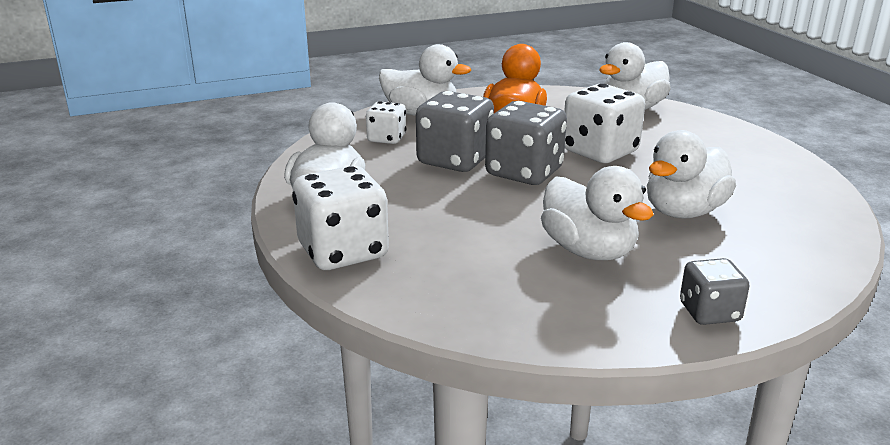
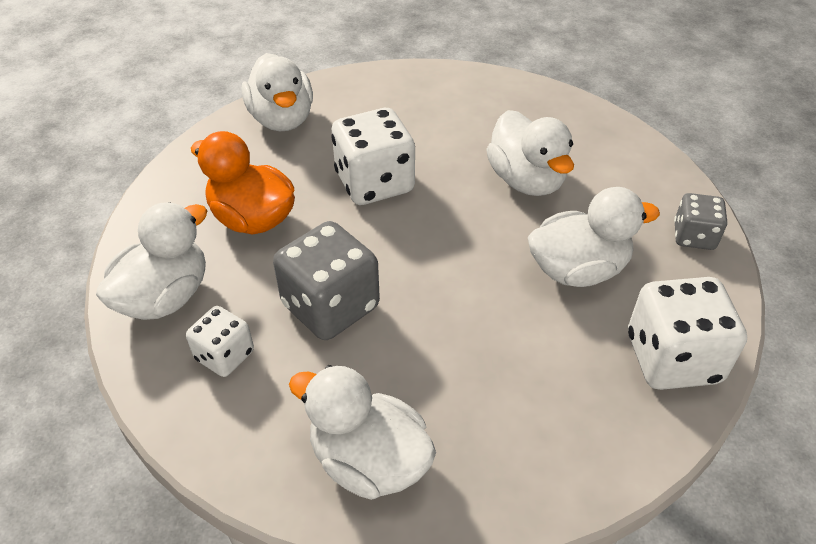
camera: 70 degrees left, 20 degrees up
white dice [292,166,389,270] -> white dice moved to [628,277,747,390]
grey dice [485,101,567,185] -> none

